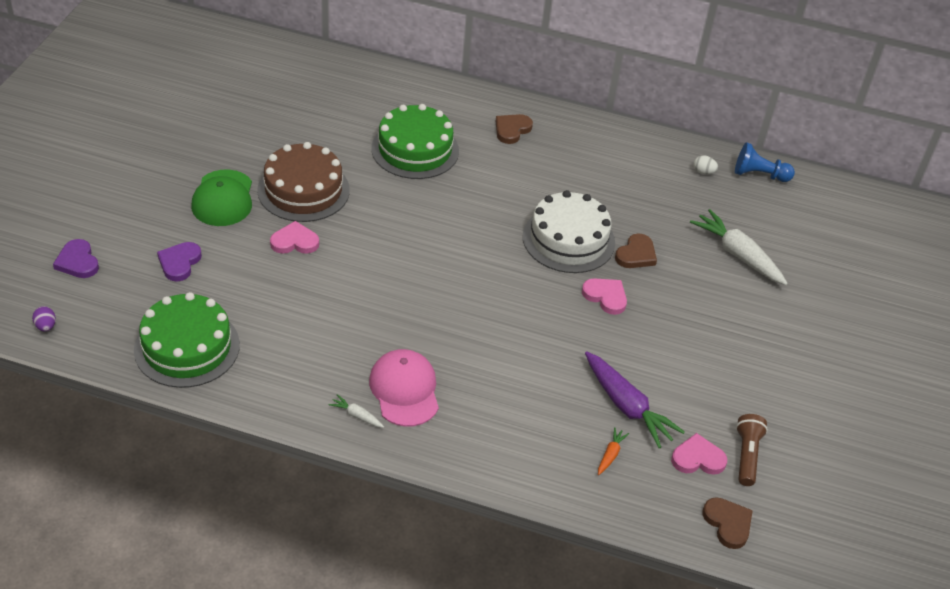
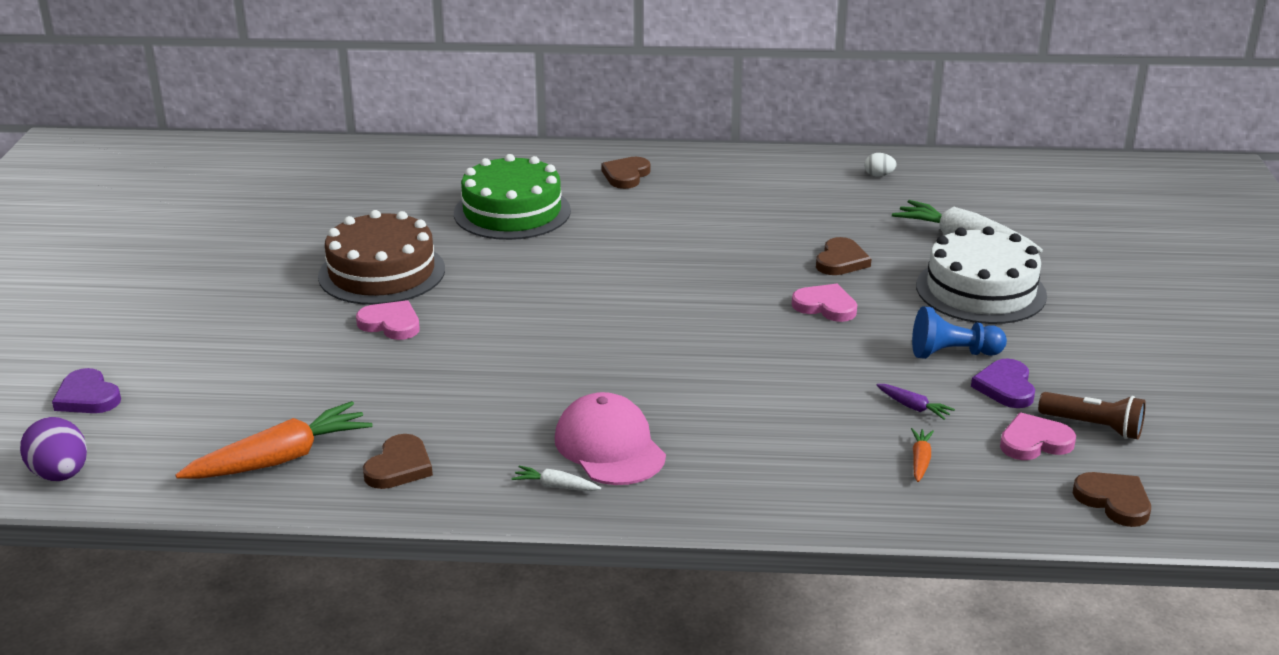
camera: 10 degrees left, 15 degrees down
purple egg [32,306,56,331] -> purple egg [20,417,87,481], size x1.83
green cake [134,292,240,388] -> orange carrot [175,401,372,479]
purple heart [157,242,202,281] -> purple heart moved to [971,359,1035,408]
green cap [191,170,252,226] -> none
pink heart [270,221,319,254] -> pink heart turned 45 degrees clockwise [356,300,420,340]
white cake [523,190,615,273] -> white cake moved to [916,226,1047,324]
purple carrot [585,351,685,448] -> purple carrot [877,384,955,420], size x0.45
blue pawn [735,142,795,182] -> blue pawn moved to [912,306,1007,359]
brown flashlight [736,414,768,486] -> brown flashlight turned 120 degrees clockwise [1038,392,1146,439]
none -> brown heart [363,434,433,489]

